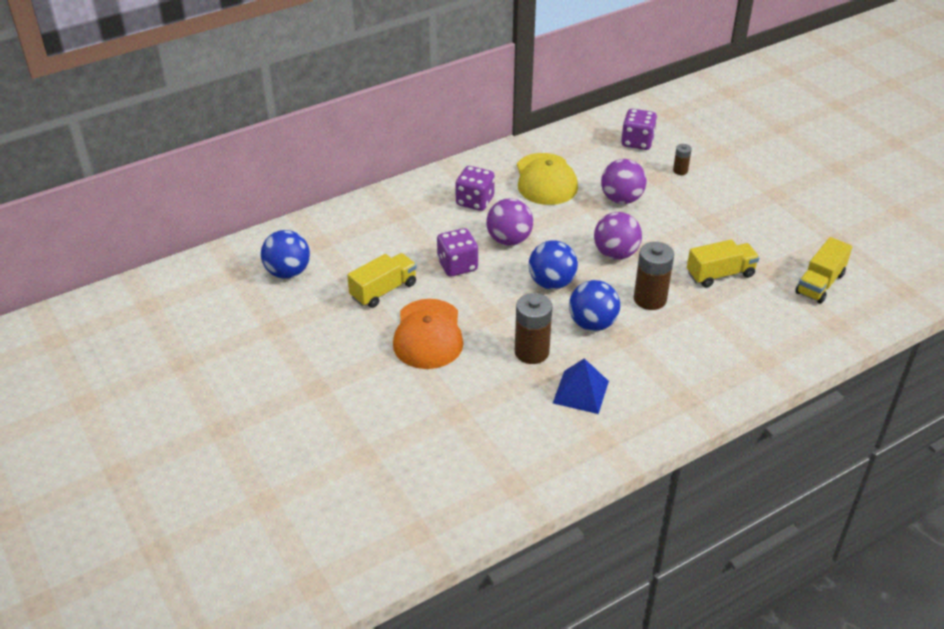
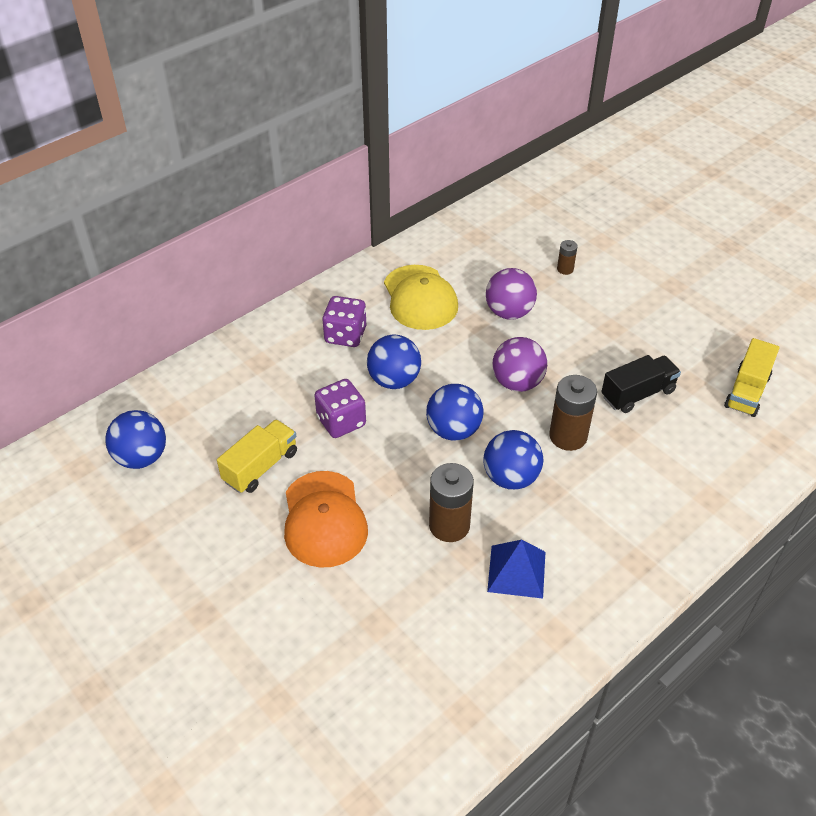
camera: 10 degrees left, 5 degrees up
purple ball [486,198,533,246] -> blue ball [367,335,421,389]
purple dice [621,109,657,150] -> none
yellow truck [687,239,759,288] -> black truck [601,355,681,413]

